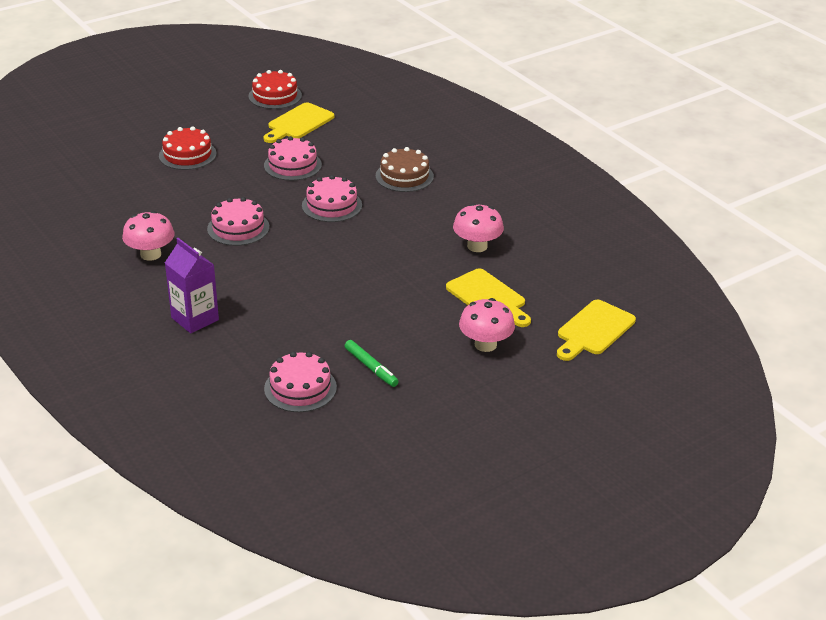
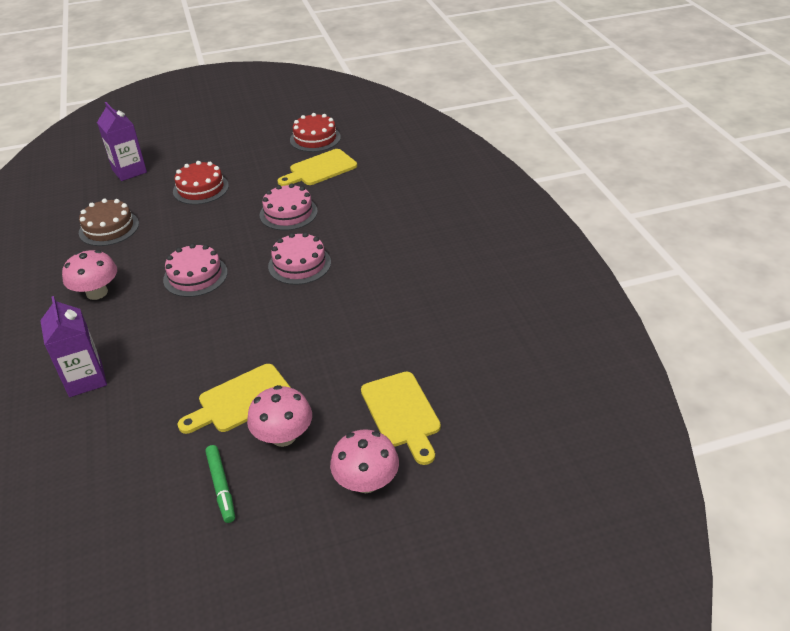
camera: 20 degrees right, 5 degrees up
pink cake [264,351,337,412] -> none
brown cake [375,147,434,192] -> brown cake moved to [79,199,139,246]
pink mushroom [453,203,504,252] -> pink mushroom moved to [247,385,312,447]
yellow cutting board [557,300,636,361] -> yellow cutting board moved to [177,364,291,434]
none -> purple carton [97,102,147,181]

